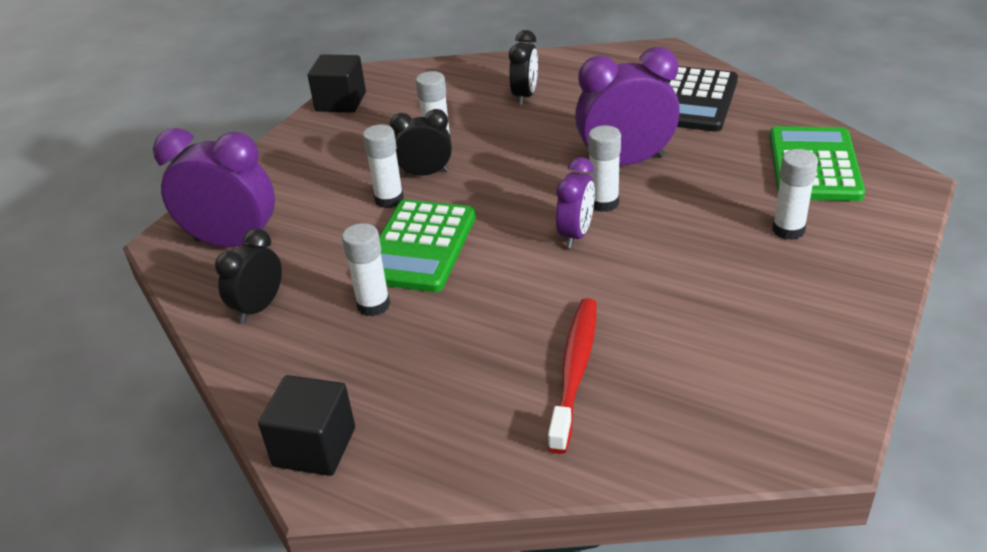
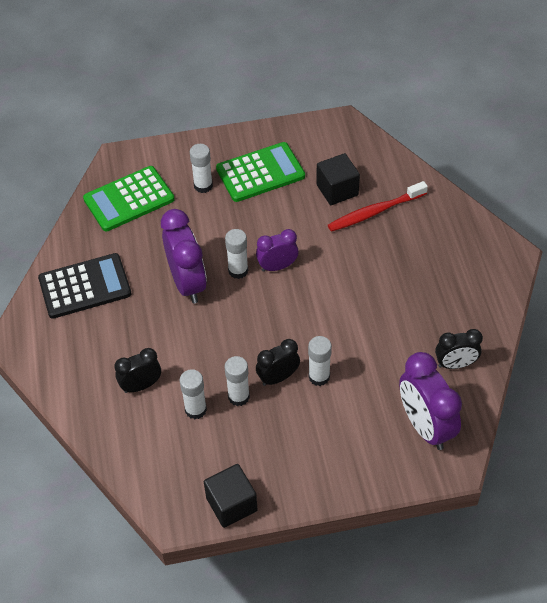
camera: 130 degrees left, 15 degrees up
black cube [258,375,355,476] -> black cube moved to [316,153,360,205]
white glue stick [342,223,390,316] -> white glue stick moved to [179,369,207,419]
green calculator [379,199,476,292] -> green calculator moved to [216,142,305,202]
black clock [390,109,452,177] -> black clock turned 105 degrees clockwise [256,339,300,386]
purple clock [575,47,680,165] -> purple clock turned 150 degrees counterclockwise [161,209,207,303]

